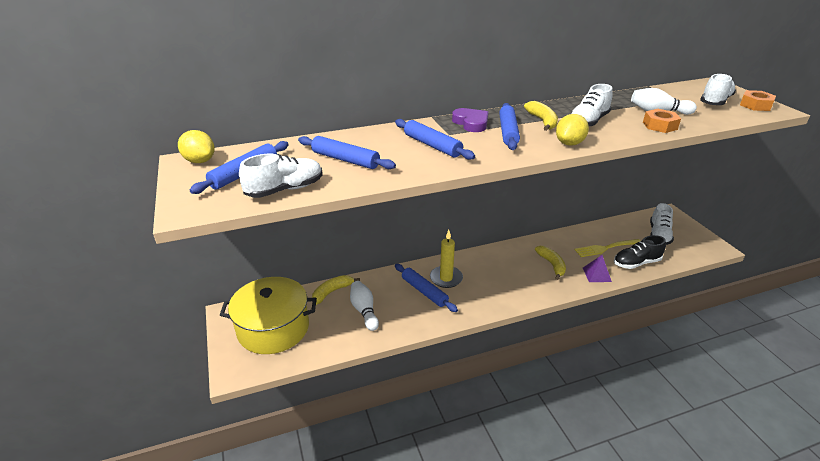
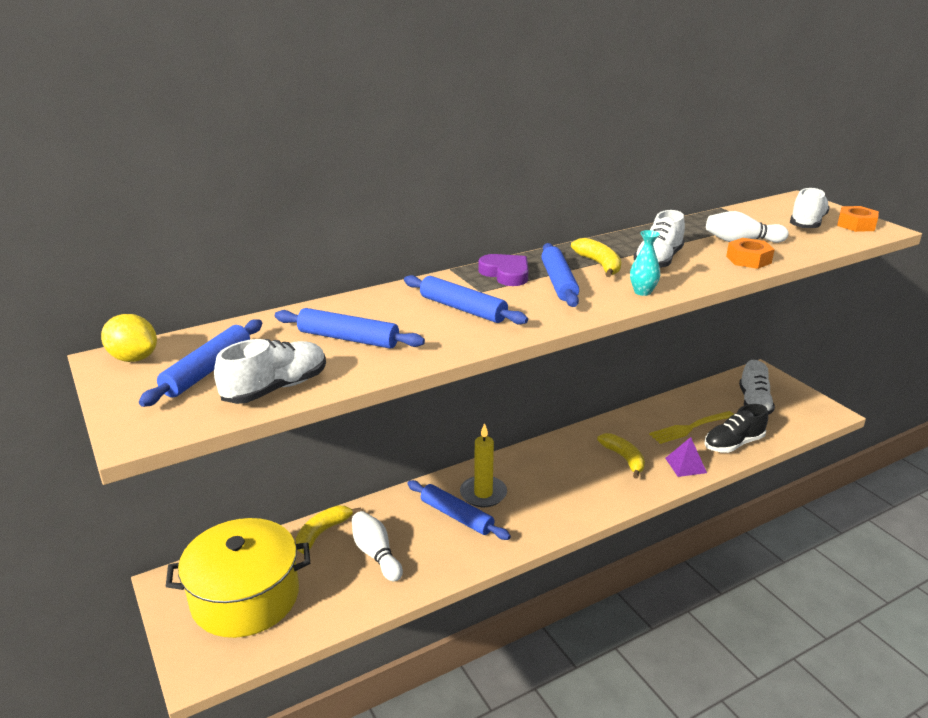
camera: 10 degrees left, 5 degrees down
yellow lemon [556,114,589,146] -> turquoise vase [630,230,660,296]

